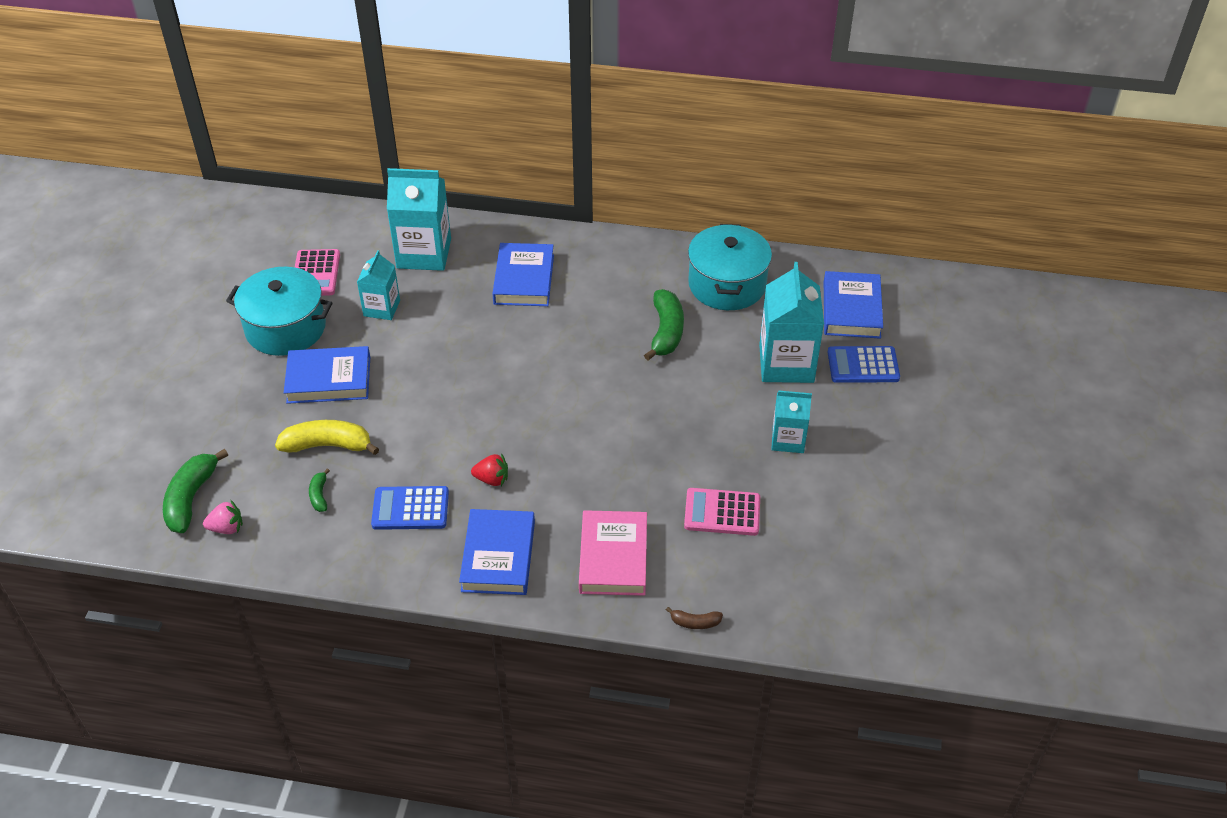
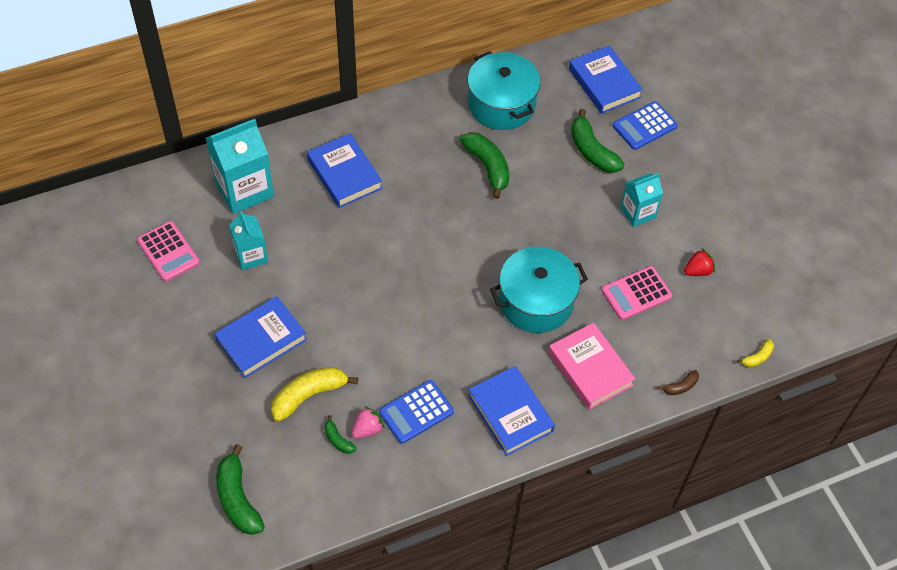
camera: 35 degrees left, 10 degrees up
pink strawberry [203,500,243,534] -> pink strawberry moved to [352,406,384,439]
turquoise pot [226,267,332,356] -> turquoise pot moved to [490,247,588,333]
red strawberry [471,453,508,486] -> red strawberry moved to [684,249,715,276]
turquoise carton [759,262,824,383] -> green banana [571,109,625,173]
none -> yellow banana [737,339,774,367]

